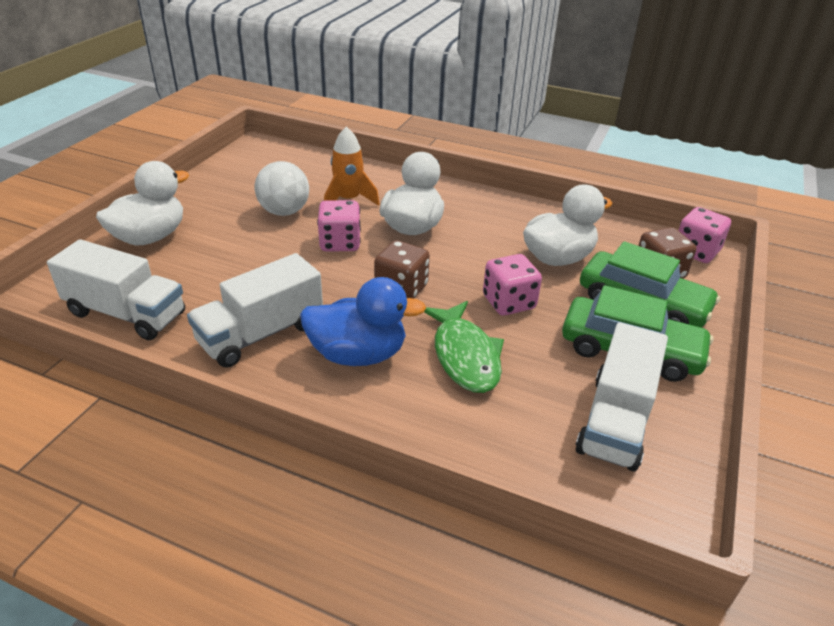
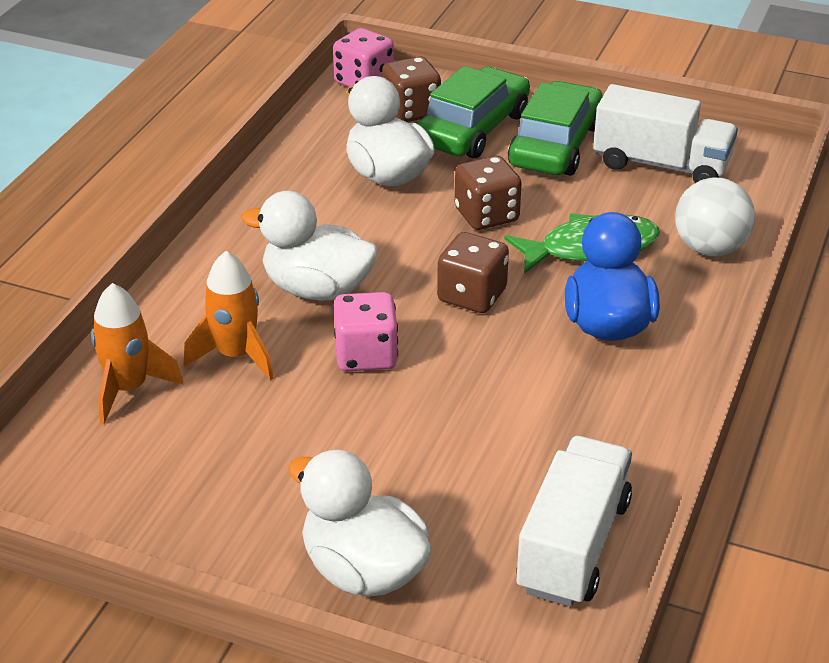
camera: 90 degrees left, 0 degrees up
white truck [187,253,323,368] -> none
white ball [255,161,309,216] -> white ball moved to [675,178,755,256]
pink dice [483,254,542,316] -> brown dice [455,156,522,230]
none -> orange rocket [91,283,183,424]

